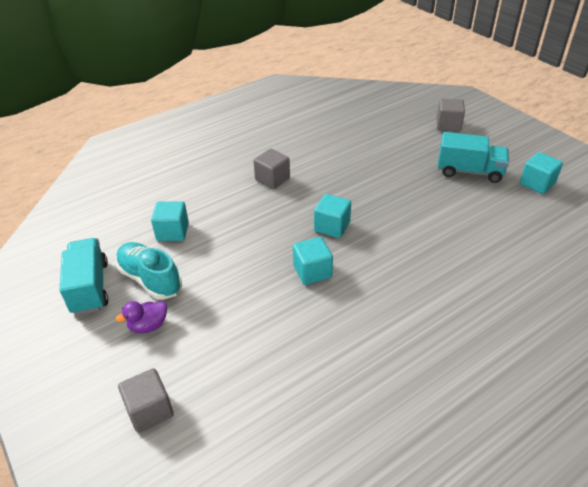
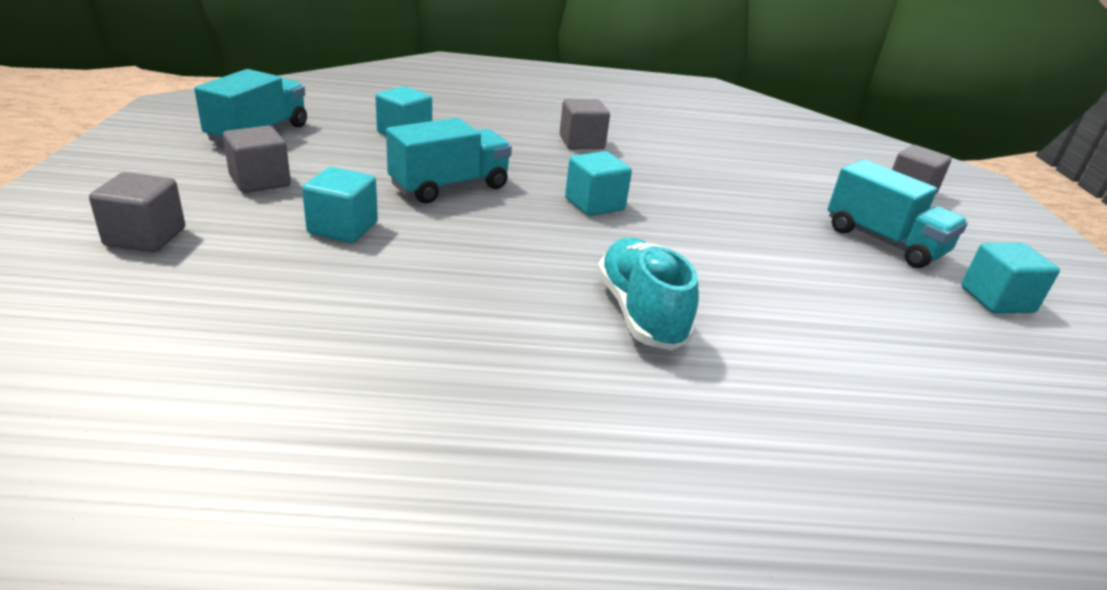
camera: 30 degrees right, 10 degrees down
turquoise shoe [116,242,182,300] -> turquoise shoe moved to [597,238,699,350]
purple duck [116,301,167,333] -> grey cube [223,126,291,193]
turquoise cube [293,237,333,285] -> turquoise cube moved to [302,167,378,243]
none -> turquoise truck [386,118,512,203]

